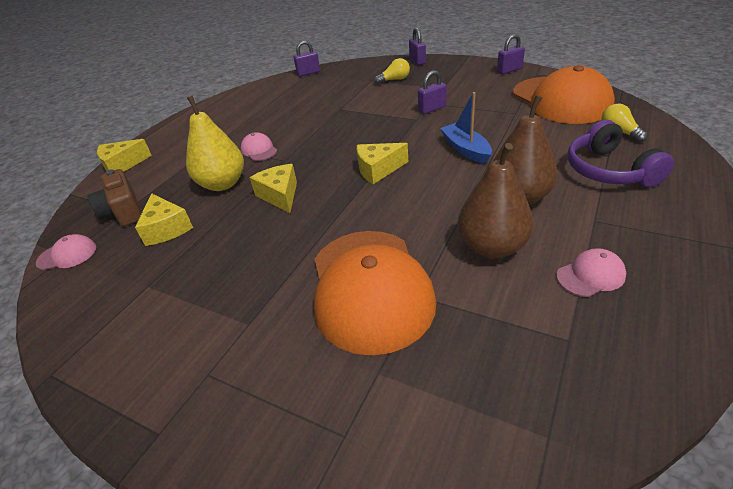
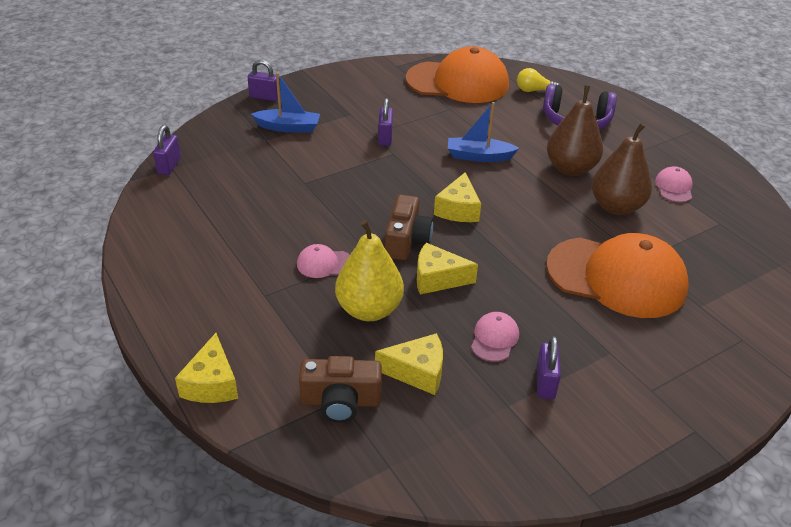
camera: 65 degrees left, 0 degrees up
pink cap [36,234,96,270] -> pink cap moved to [471,312,519,362]
yellow light bulb [374,58,410,84] -> blue boat [251,72,320,133]
purple padlock [497,34,525,74] -> purple padlock moved to [536,336,561,399]
none -> brown camera [385,195,433,260]

